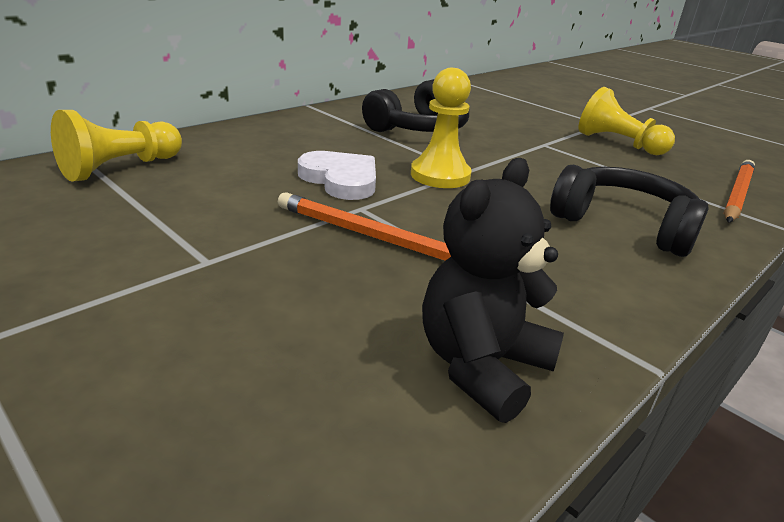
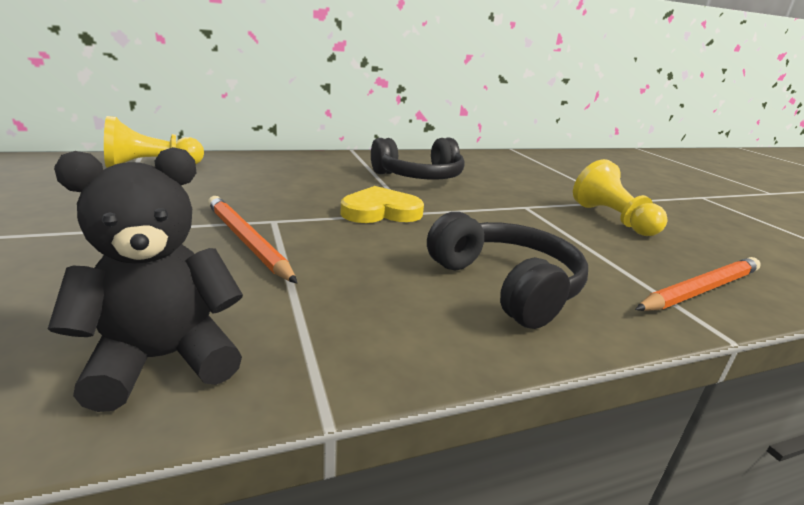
camera: 25 degrees right, 5 degrees down
white heart [298,151,376,200] -> none
yellow pawn [411,68,472,188] -> yellow heart [340,186,424,223]

